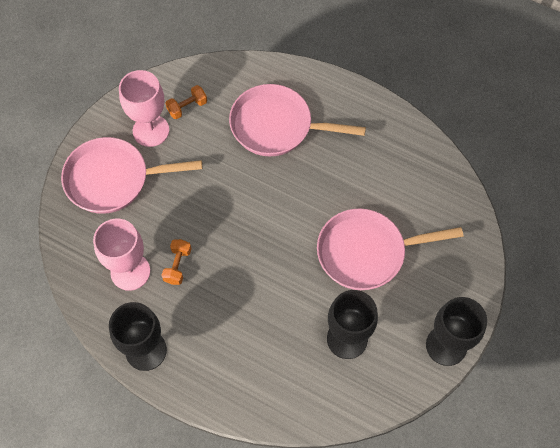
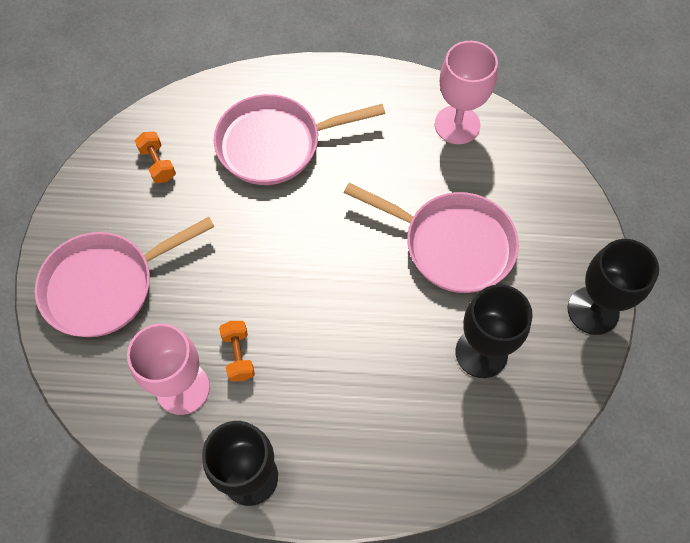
camera: 25 degrees left, 0 degrees up
pink goblet [119,70,169,147] -> pink goblet moved to [435,41,498,144]
orange dumbbell [166,85,207,119] -> orange dumbbell turned 60 degrees counterclockwise [135,132,176,183]
pink pan [317,209,463,290] -> pink pan turned 120 degrees counterclockwise [344,183,519,293]

